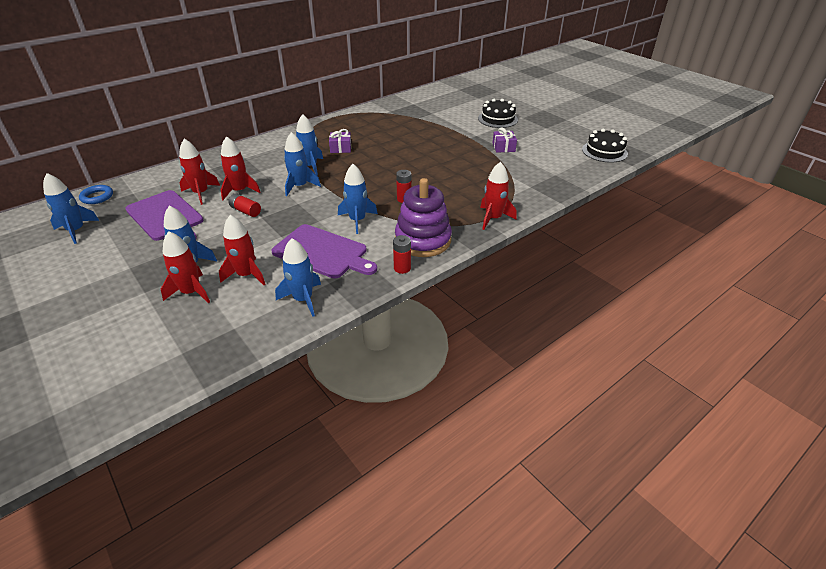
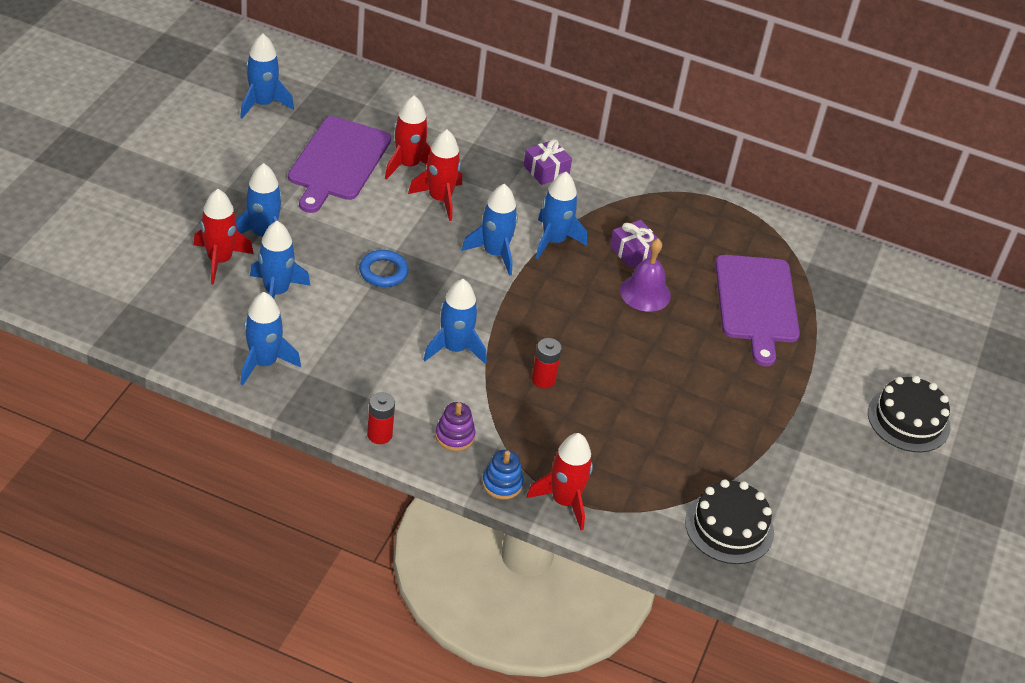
camera: 55 degrees right, 5 degrees up
blue ring [79,185,113,204] -> blue ring moved to [359,250,409,287]
red rocket [219,215,266,285] -> blue rocket [250,221,311,299]
red battery [229,193,261,217] -> none
purple cutting board [271,224,377,279] -> purple cutting board moved to [715,255,800,366]
purple stacking toy [395,178,452,257] -> purple stacking toy [435,402,475,451], size x0.46
purple gift [493,128,517,153] -> purple gift moved to [524,139,572,185]
black cake [582,128,628,163] -> black cake moved to [685,479,774,564]
none -> blue stacking toy [482,450,523,500]
none -> purple bell [620,239,671,312]

